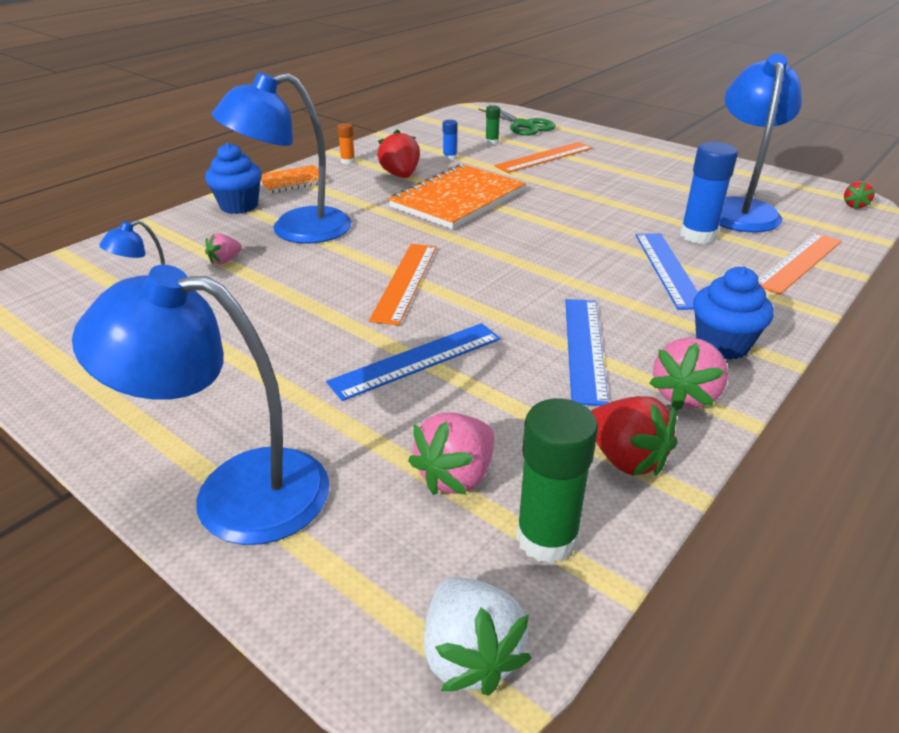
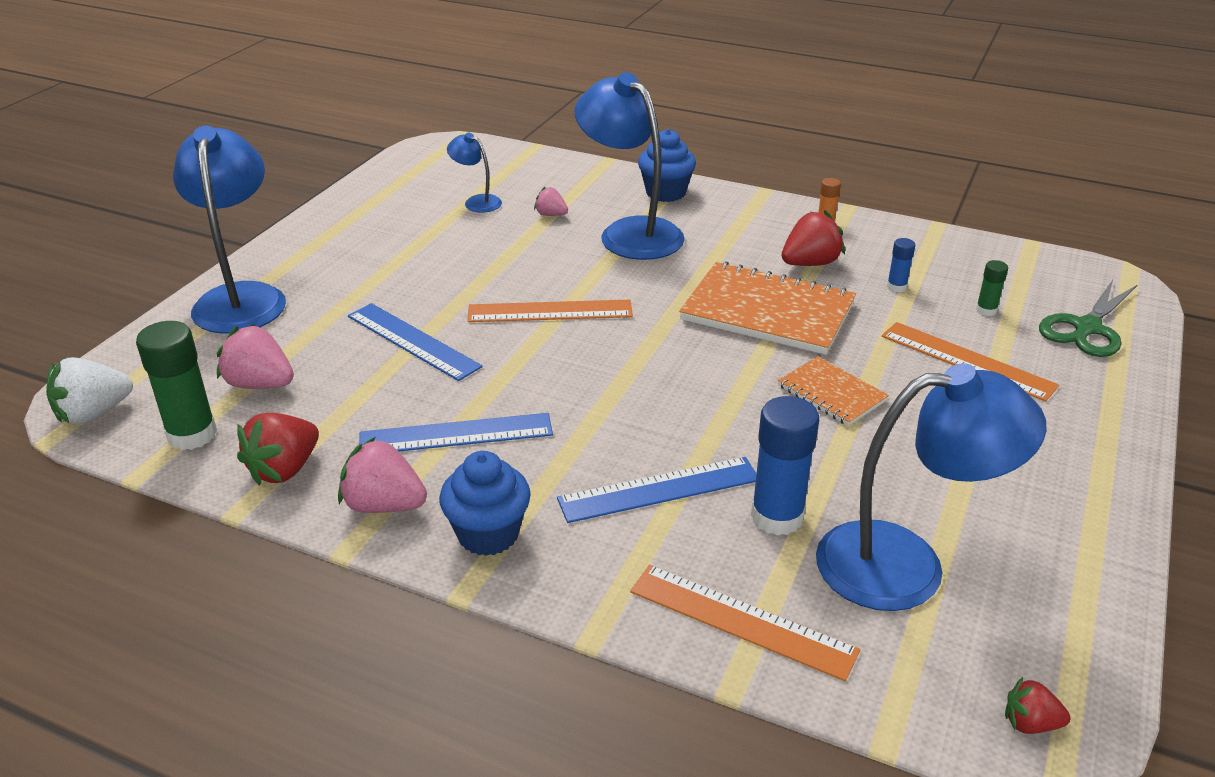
camera: 75 degrees right, 0 degrees up
orange notebook [260,165,327,193] -> orange notebook moved to [778,356,889,426]

